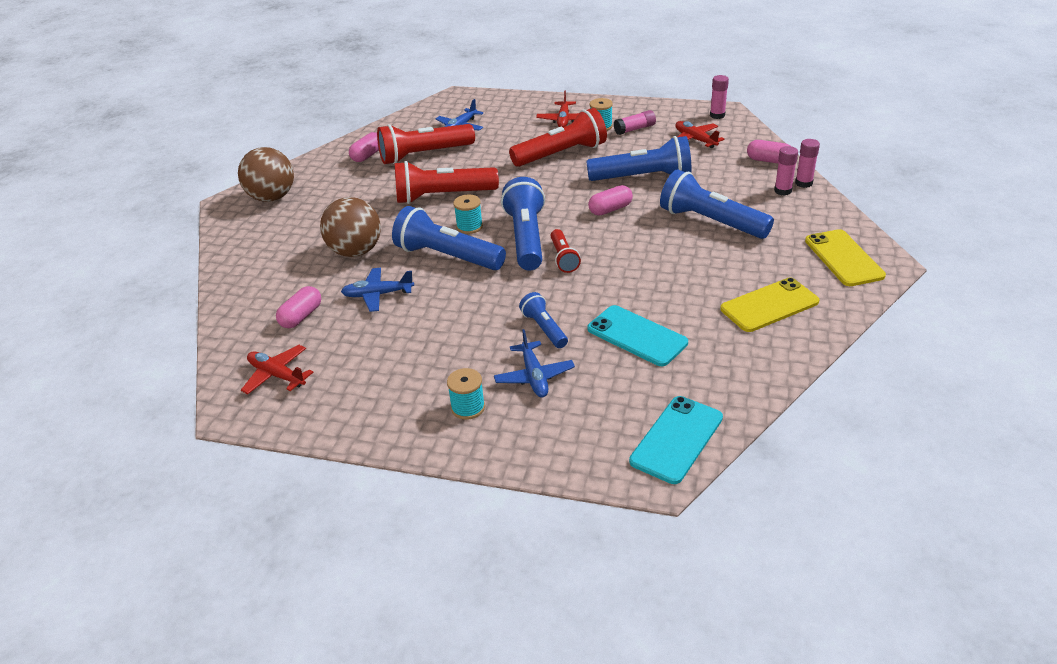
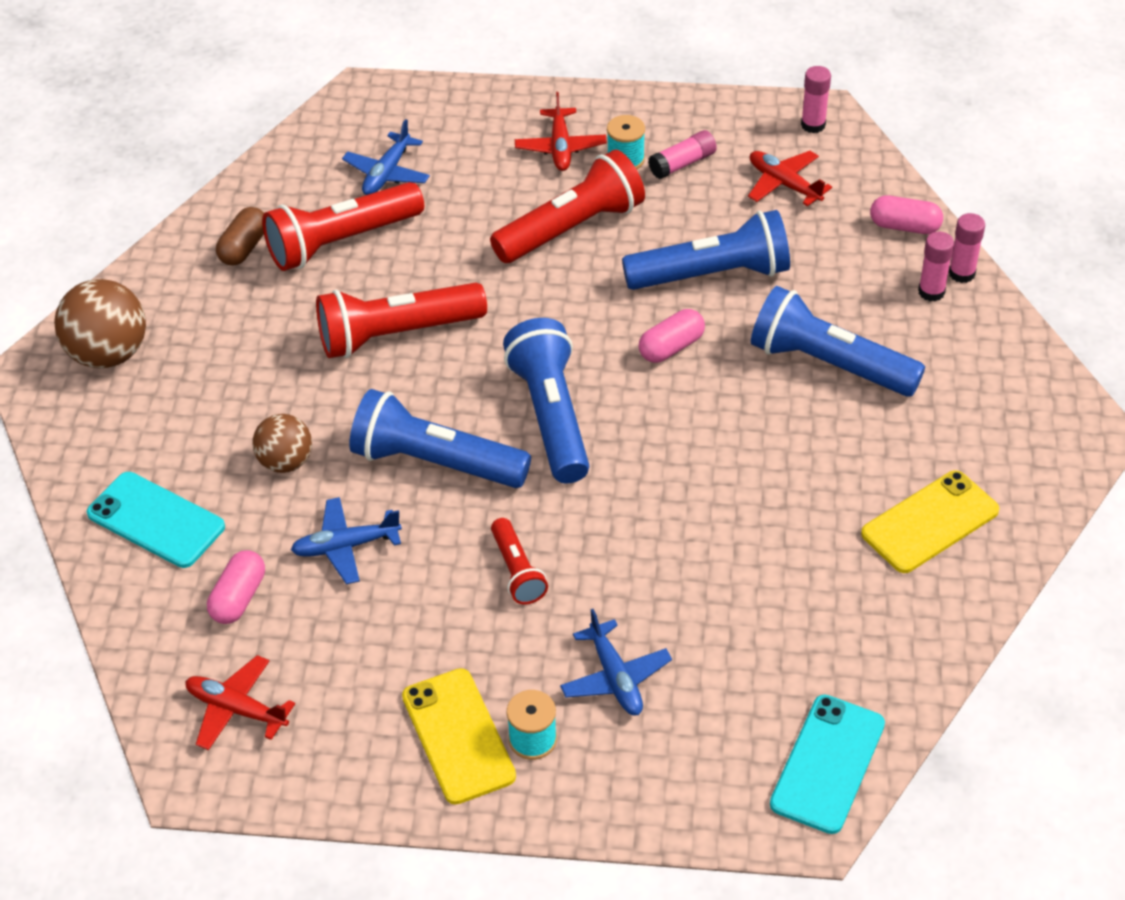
camera: 10 degrees left, 10 degrees up
brown ball [320,197,381,257] -> brown ball [252,414,312,473], size x0.63
pink capsule [349,132,379,162] -> brown capsule [216,207,264,266]
turquoise spool [453,194,483,234] -> none
blue flashlight [519,292,568,348] -> none
red flashlight [551,229,581,273] -> red flashlight moved to [491,518,548,605]
turquoise phone [587,305,688,366] -> turquoise phone moved to [87,472,225,568]
yellow phone [805,229,886,286] -> yellow phone moved to [402,668,516,805]

